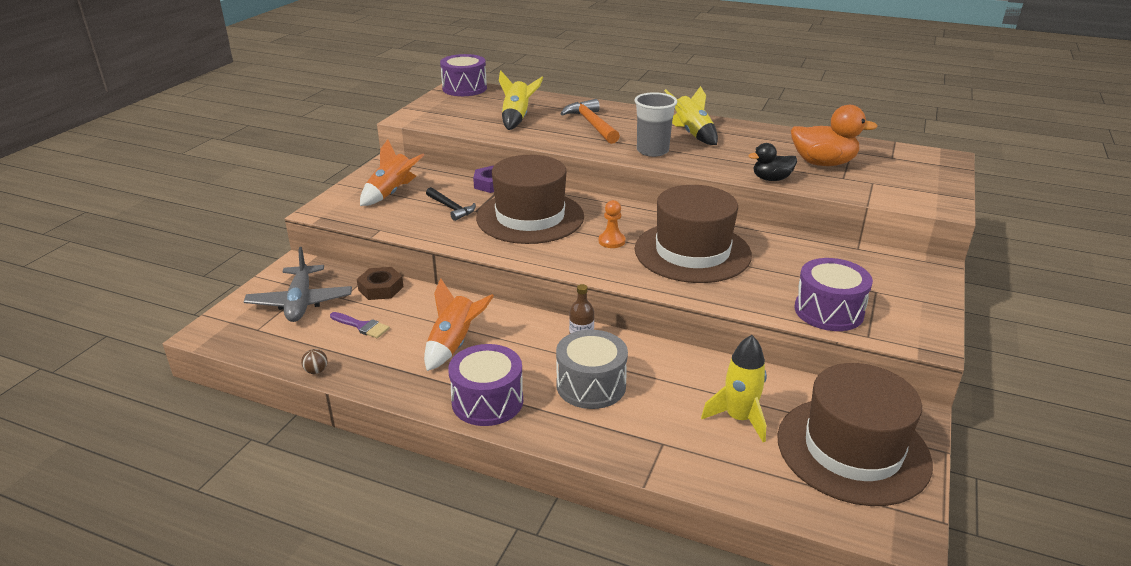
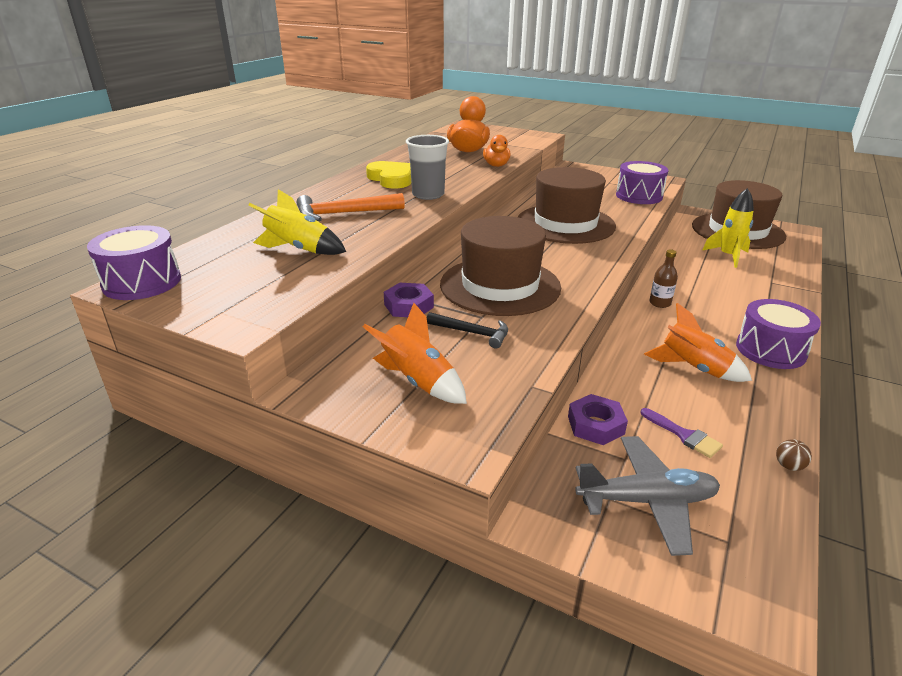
camera: 85 degrees left, 0 degrees up
purple brush [330,312,390,338] -> purple brush turned 105 degrees clockwise [640,408,723,458]
brown nut [357,267,404,300] -> purple nut [568,394,628,445]
black hammer [426,187,476,221] -> black hammer turned 60 degrees clockwise [427,312,508,349]
grey drum [556,330,628,409] -> none
orange pawn [599,200,625,248] -> none
yellow rocket [664,86,718,145] -> yellow heart [366,161,411,188]
black duck [748,143,797,181] -> orange duck [483,135,511,167]

